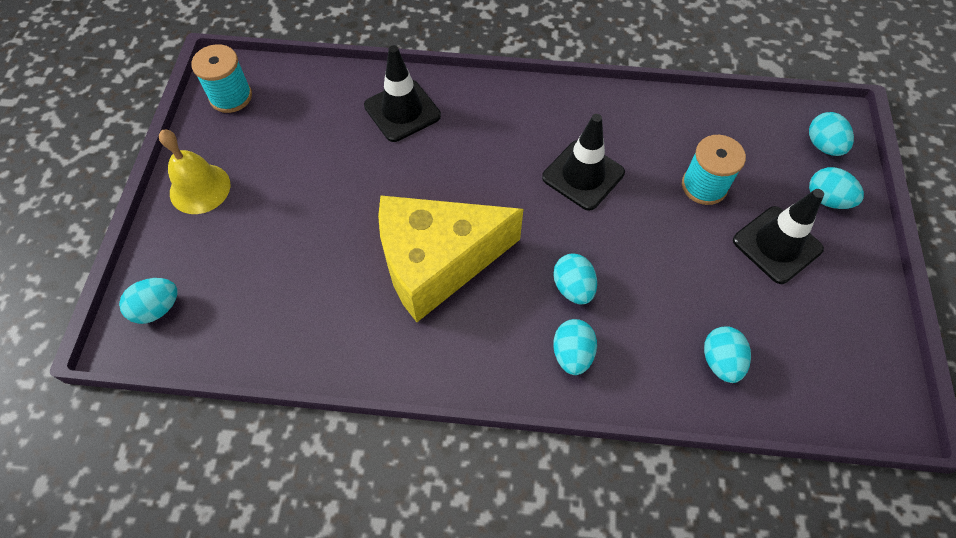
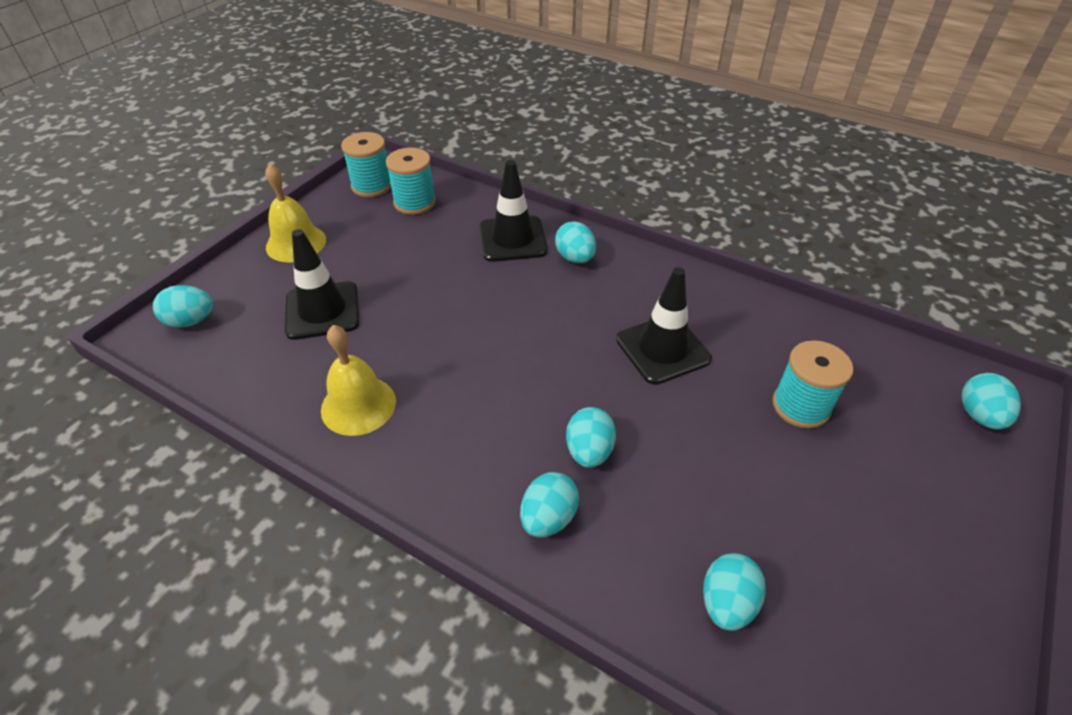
camera: 25 degrees right, 15 degrees down
yellow cheese [378,195,523,322] -> none
black traffic cone [733,189,824,284] -> black traffic cone moved to [285,229,360,340]
turquoise egg [809,167,864,209] -> turquoise egg moved to [555,221,596,263]
none -> yellow bell [321,325,396,436]
none -> turquoise spool [386,148,436,215]

